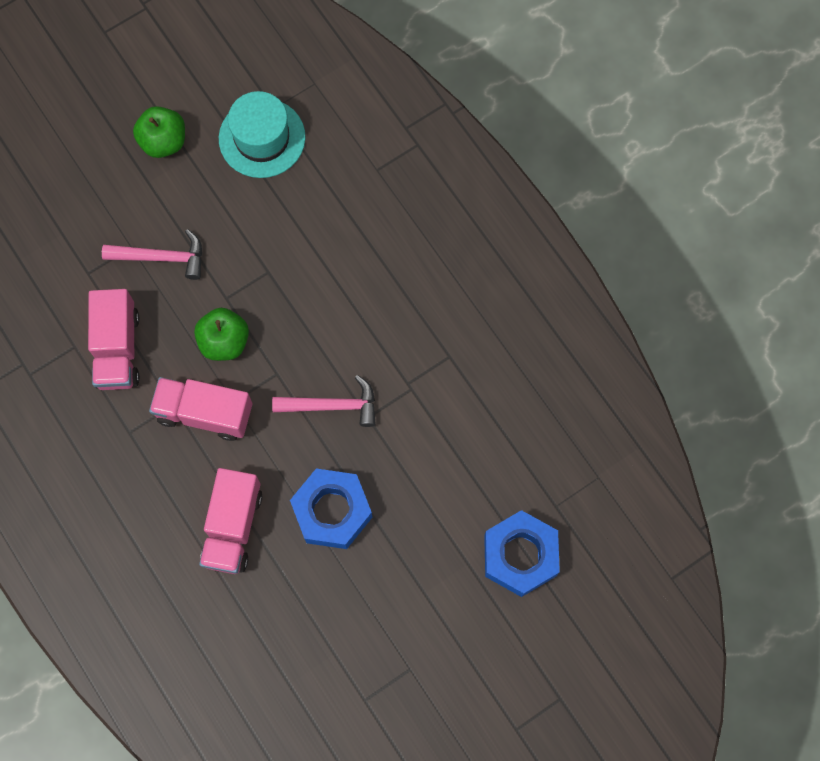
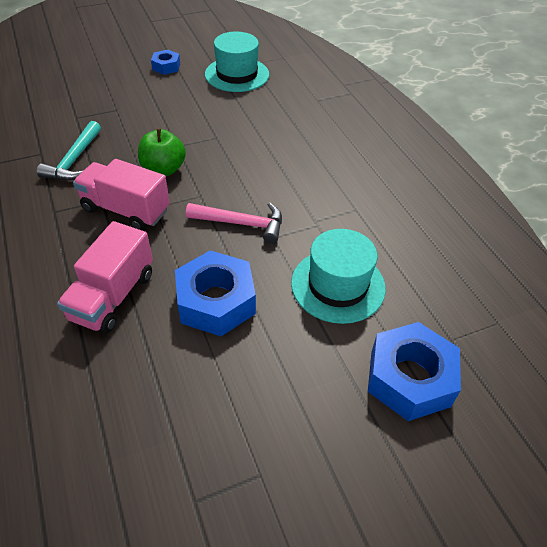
camera: 10 degrees right, 25 degrees down
pink truck [88,289,140,390] -> turquoise hammer [37,121,101,180]
pink hammer [102,229,202,280] -> none
green apple [133,106,185,158] -> blue nut [151,50,180,75]
none -> turquoise hat [291,229,386,324]

